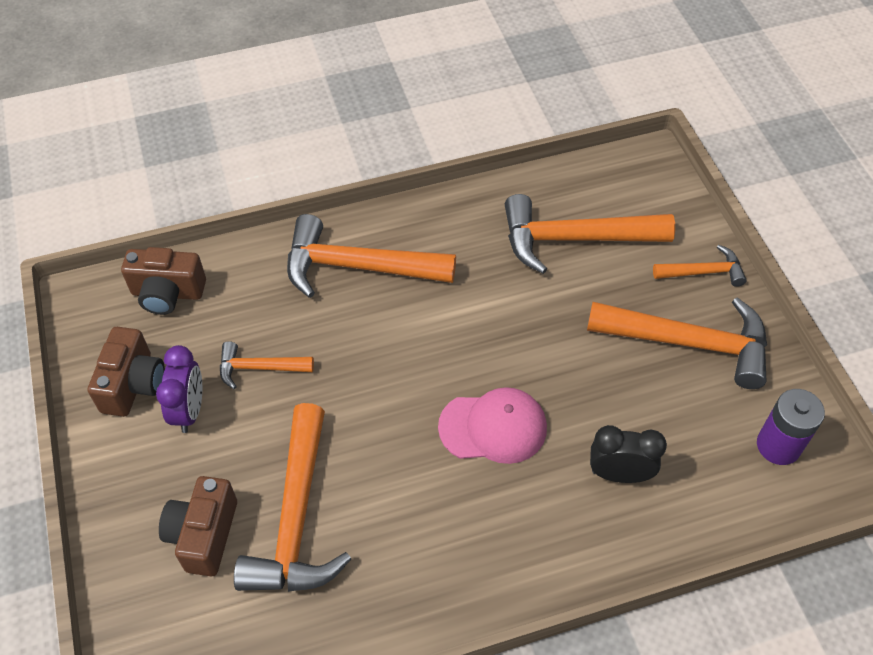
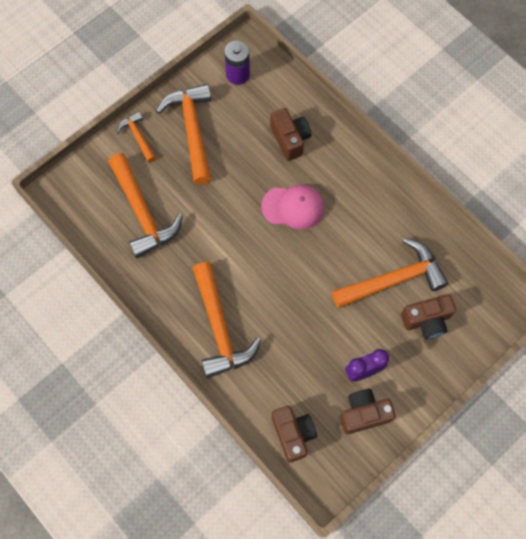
camera: 115 degrees left, 15 degrees up
orange hammer [220,341,314,389] -> none
pink cap [438,387,547,464] -> pink cap turned 120 degrees clockwise [261,185,324,229]
black clock [590,425,667,483] -> brown camera [270,108,311,161]

